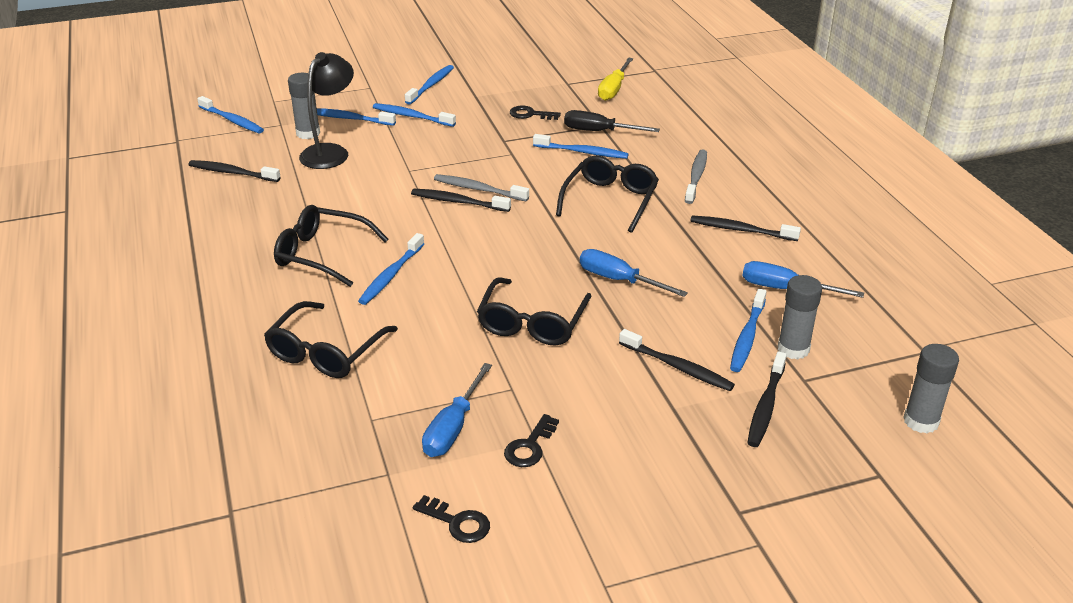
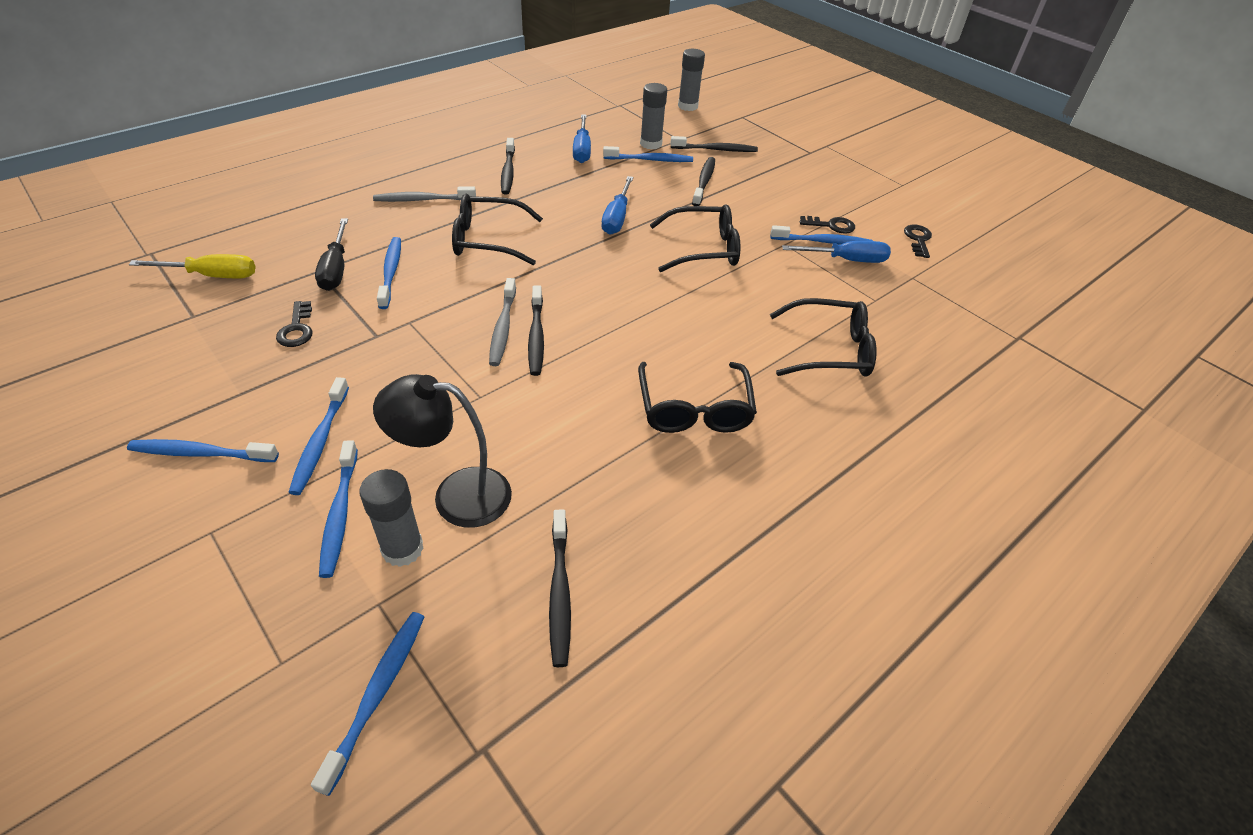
camera: 115 degrees left, 10 degrees up
blue toothbrush [358,233,424,305] -> blue toothbrush moved to [770,225,873,245]

